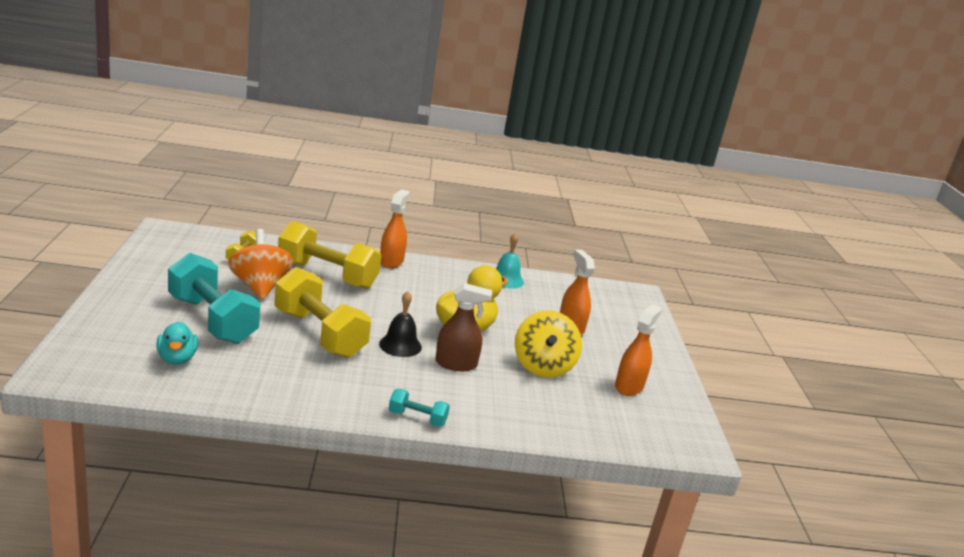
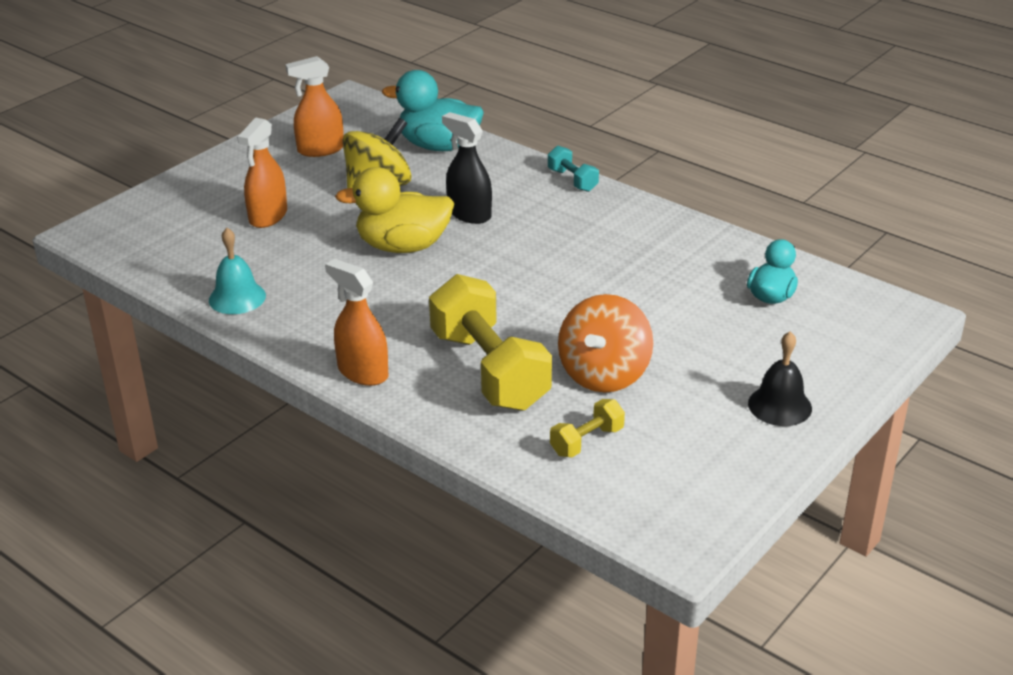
camera: 135 degrees left, 10 degrees up
turquoise dumbbell [168,253,260,344] -> none
yellow dumbbell [274,267,371,358] -> none
black bell [379,291,422,357] -> black bell moved to [748,332,812,426]
orange spray bottle [380,189,410,268] -> orange spray bottle turned 75 degrees clockwise [325,259,388,386]
brown spray bottle [435,283,492,371] -> black spray bottle [442,112,492,224]
none -> turquoise duck [382,70,484,151]

